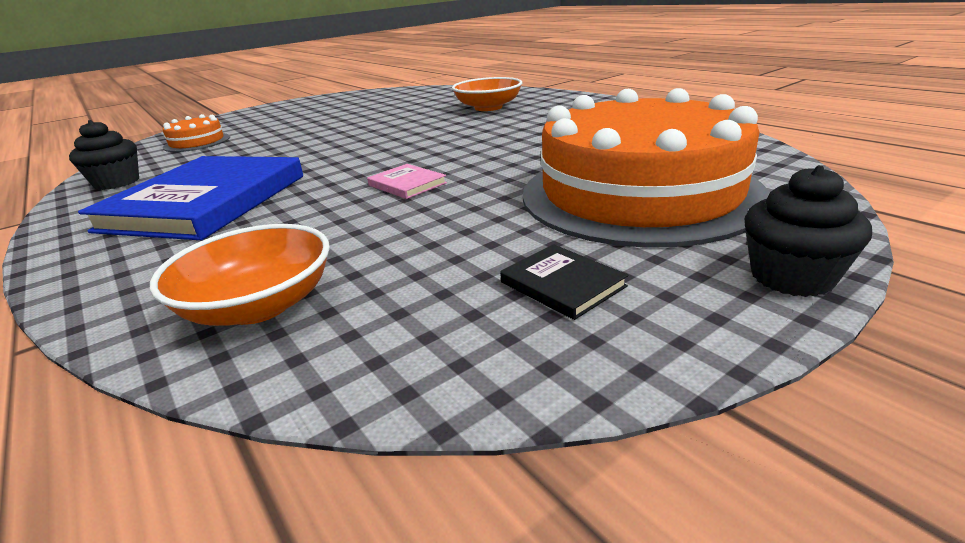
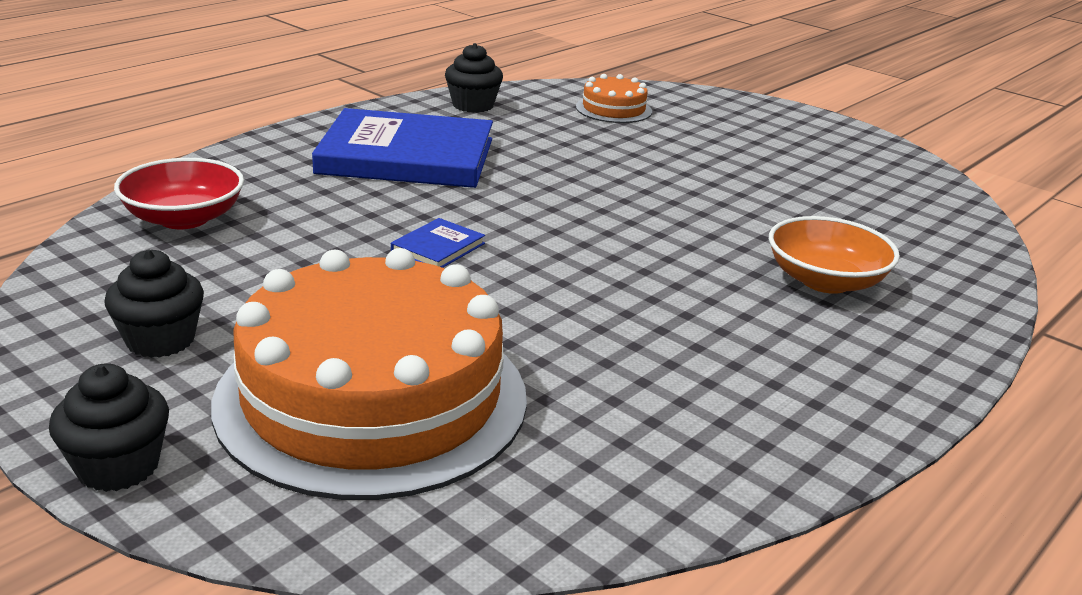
camera: 75 degrees right, 0 degrees up
orange bowl [150,224,330,326] -> red bowl [114,158,244,229]
pink book [367,164,447,199] -> blue book [391,218,485,268]
black book [500,244,628,320] -> black cupcake [104,249,204,358]

